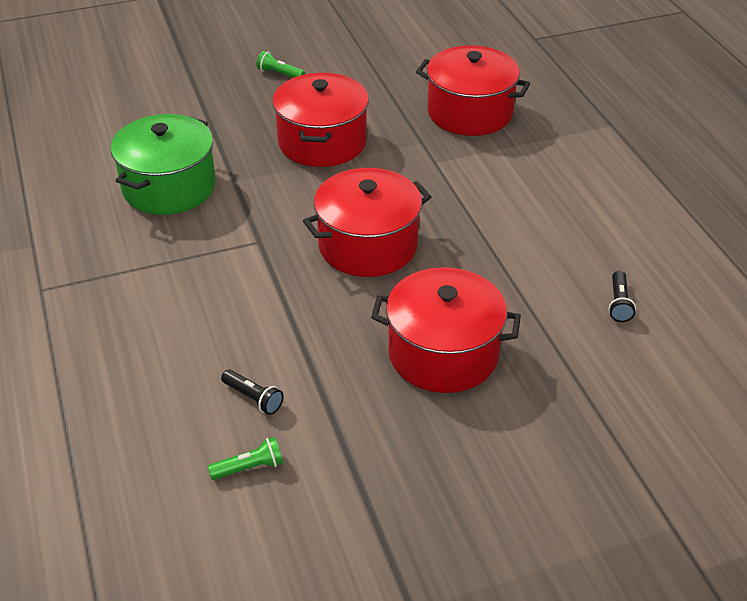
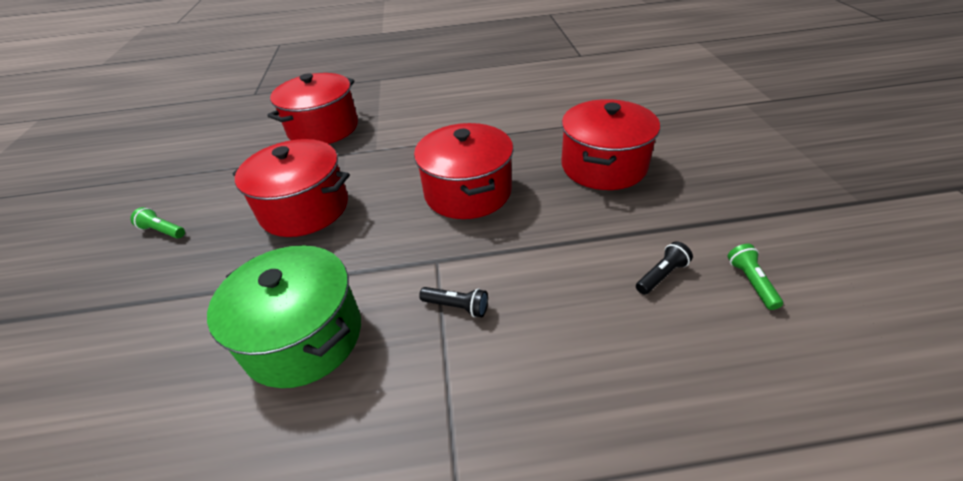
camera: 75 degrees left, 0 degrees up
green flashlight [256,51,305,78] -> green flashlight turned 75 degrees clockwise [131,207,185,239]
black flashlight [609,271,636,322] -> black flashlight moved to [419,287,488,318]

